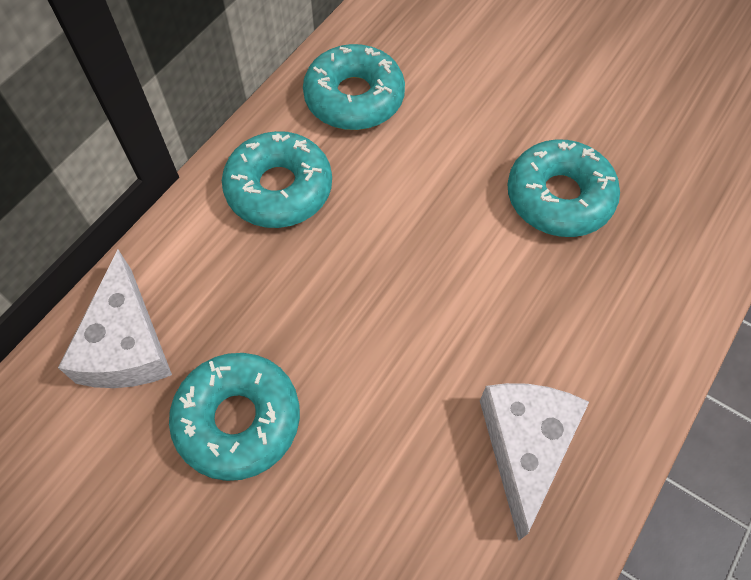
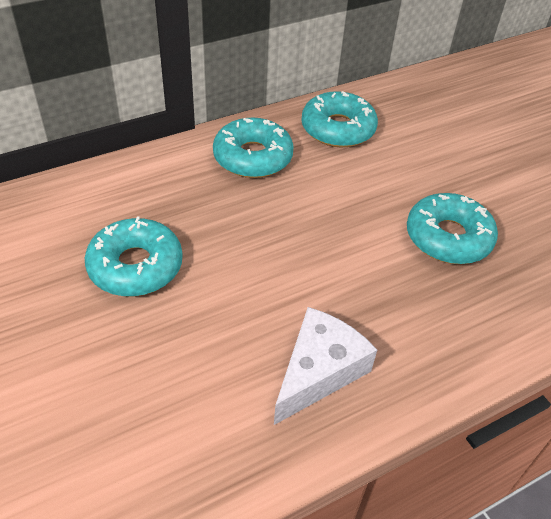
camera: 25 degrees right, 15 degrees down
white cheese [58,249,172,388] -> none

